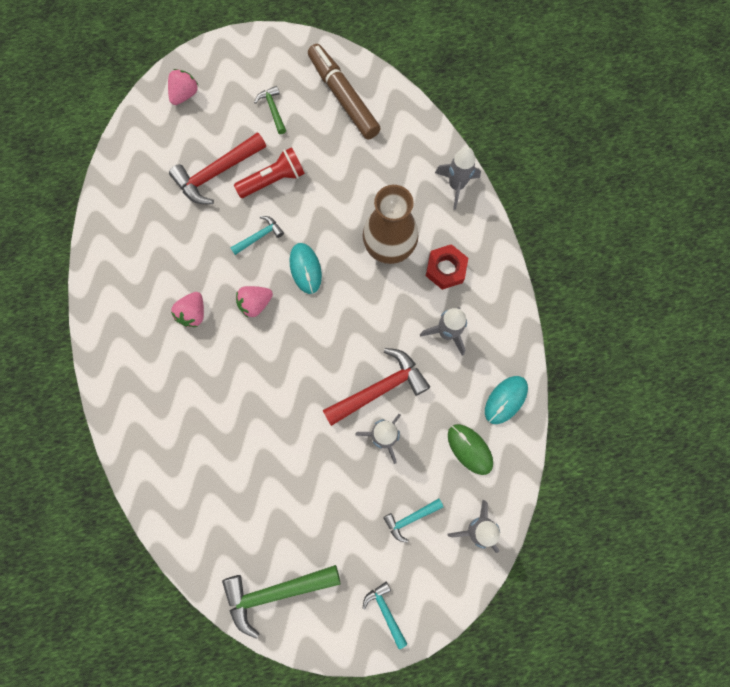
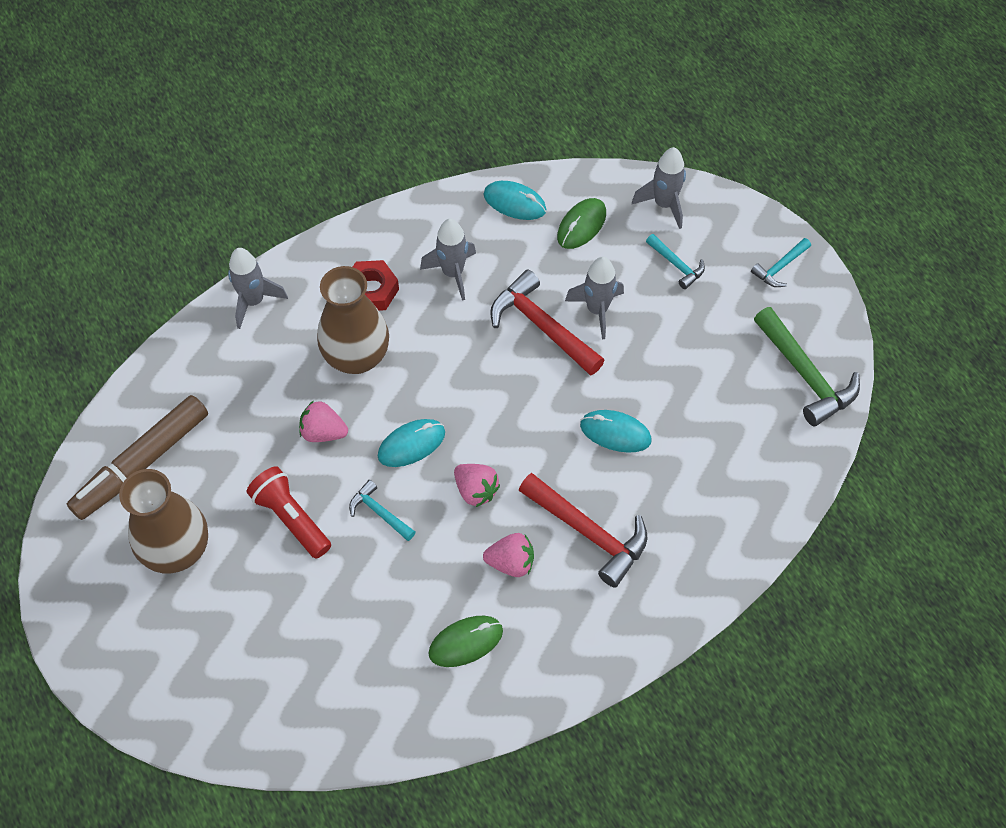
camera: 105 degrees left, 15 degrees down
pink strawberry [168,69,198,105] -> pink strawberry moved to [299,401,348,442]
red hammer [169,132,266,204] -> red hammer moved to [519,473,647,588]
green hammer [254,86,286,134] -> brown vase [119,469,208,573]
none -> green mouse [428,616,503,667]
none -> turquoise mouse [580,410,652,453]

